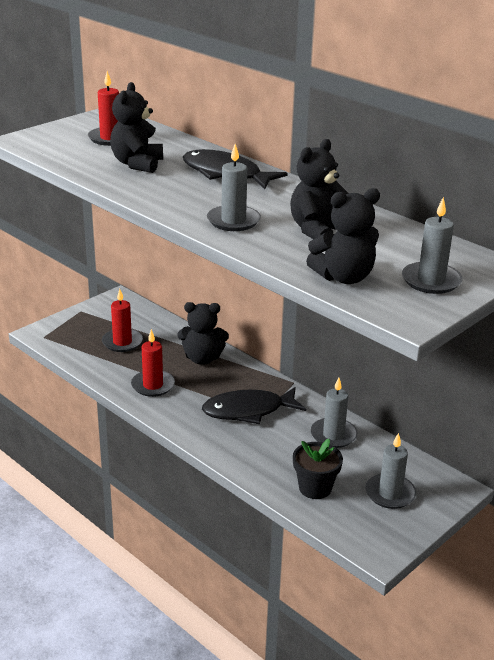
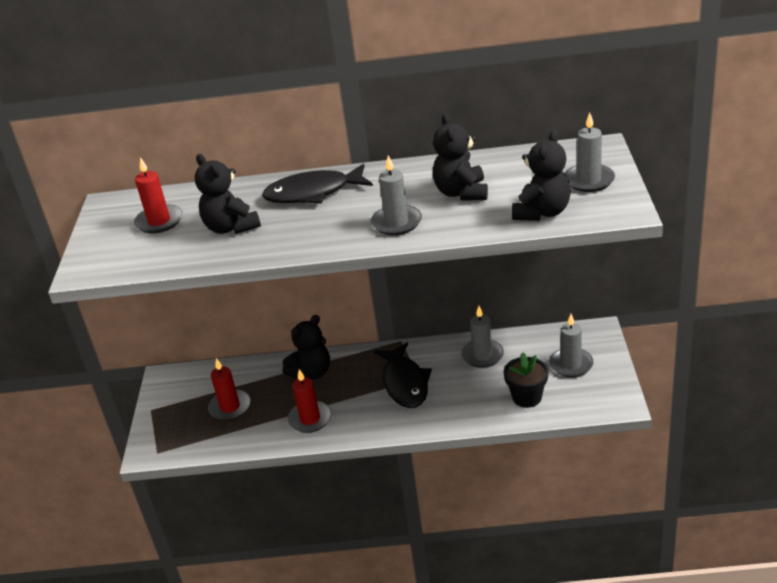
camera: 40 degrees left, 5 degrees up
black fish [202,387,306,424] -> black fish turned 45 degrees counterclockwise [374,342,432,408]

